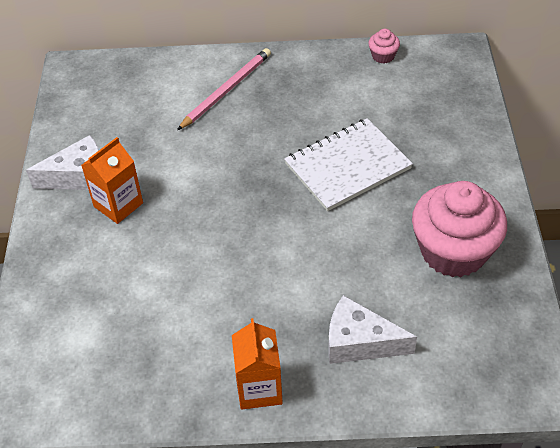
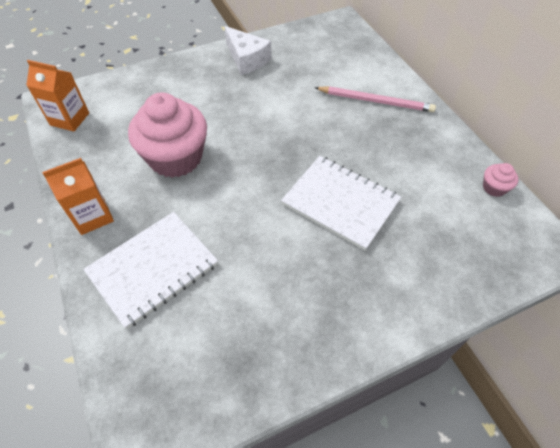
camera: 65 degrees right, 5 degrees up
orange carton [81,137,143,224] -> orange carton moved to [26,60,89,131]
white cheese [328,295,417,364] -> white notebook [83,212,218,329]
pink cupcake [412,181,507,277] -> pink cupcake moved to [128,92,207,178]

